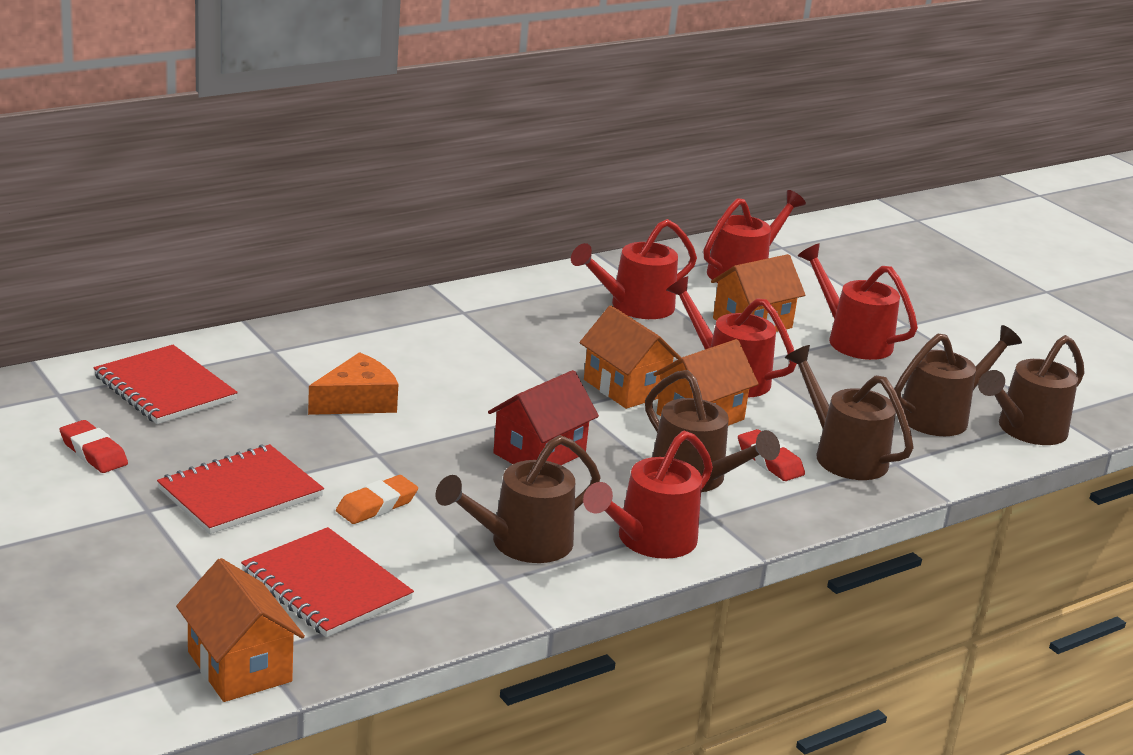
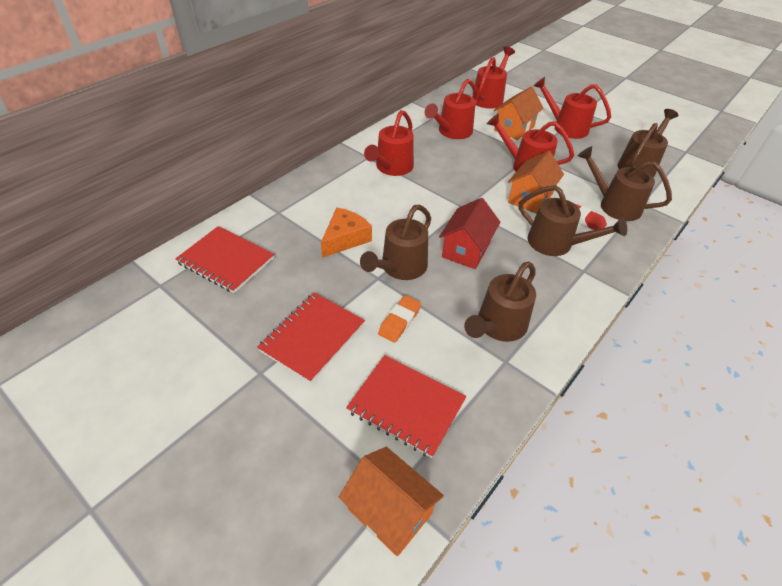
camera: 15 degrees left, 20 degrees up
red eraser [59,420,128,473] -> none
orange house [580,306,681,409] -> none
red watering can [583,431,713,559] -> red watering can moved to [364,110,414,176]
brown watering can [978,335,1085,445] -> brown watering can moved to [360,205,431,280]

